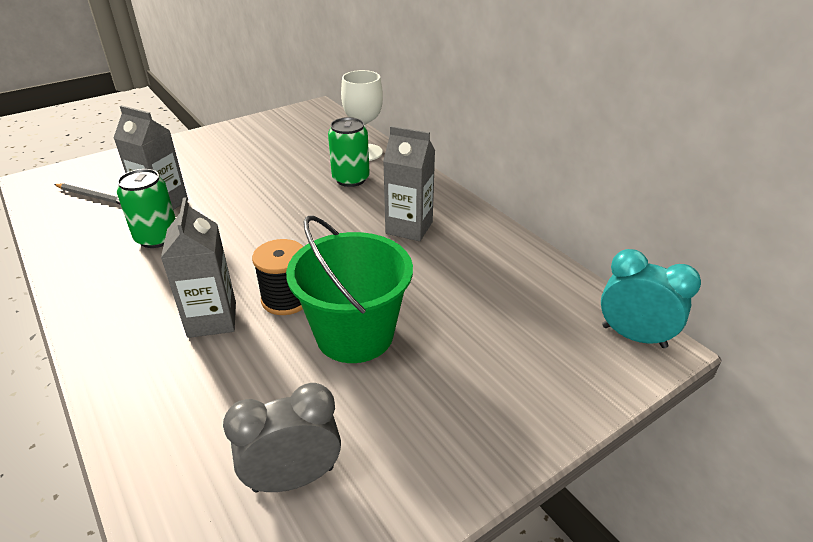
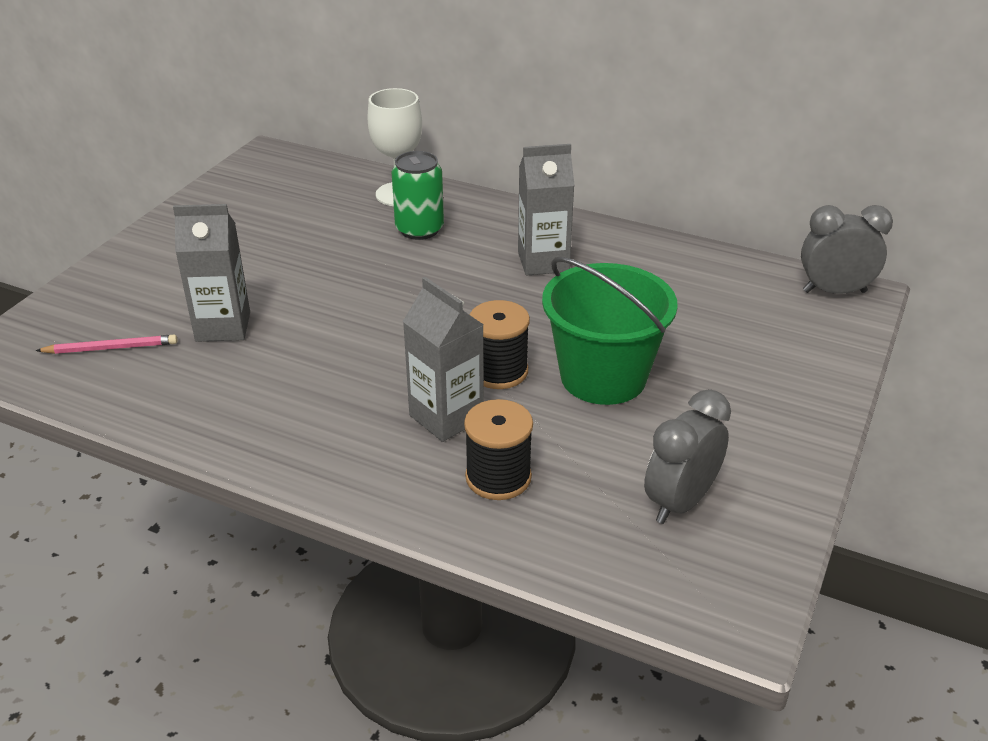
camera: 30 degrees left, 0 degrees up
grey pencil [54,184,121,205] -> pink pencil [35,335,177,354]
green can [117,169,176,248] -> none
turquoise clock [601,249,701,348] -> grey clock [801,205,893,294]
none -> black spool [464,399,533,500]

